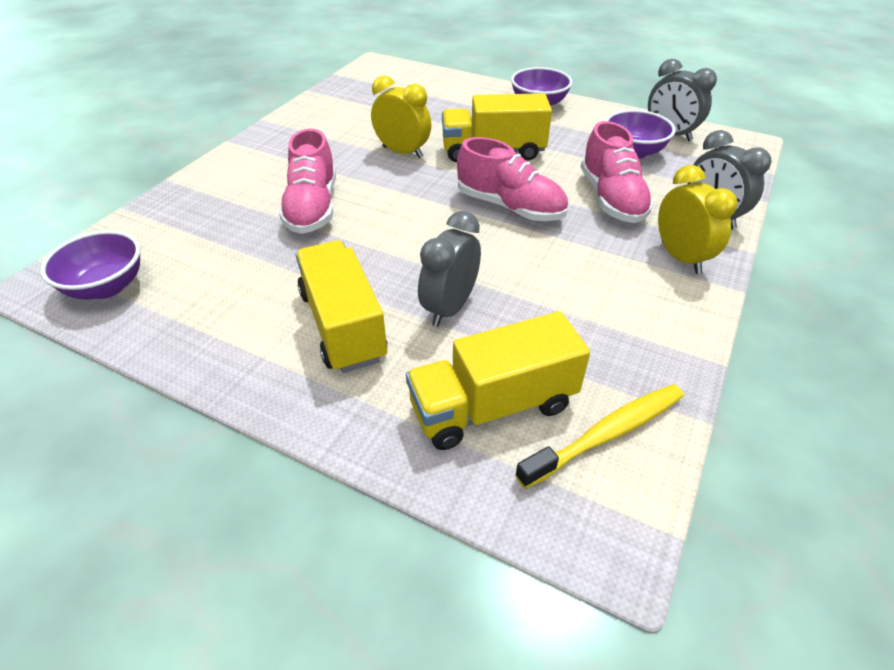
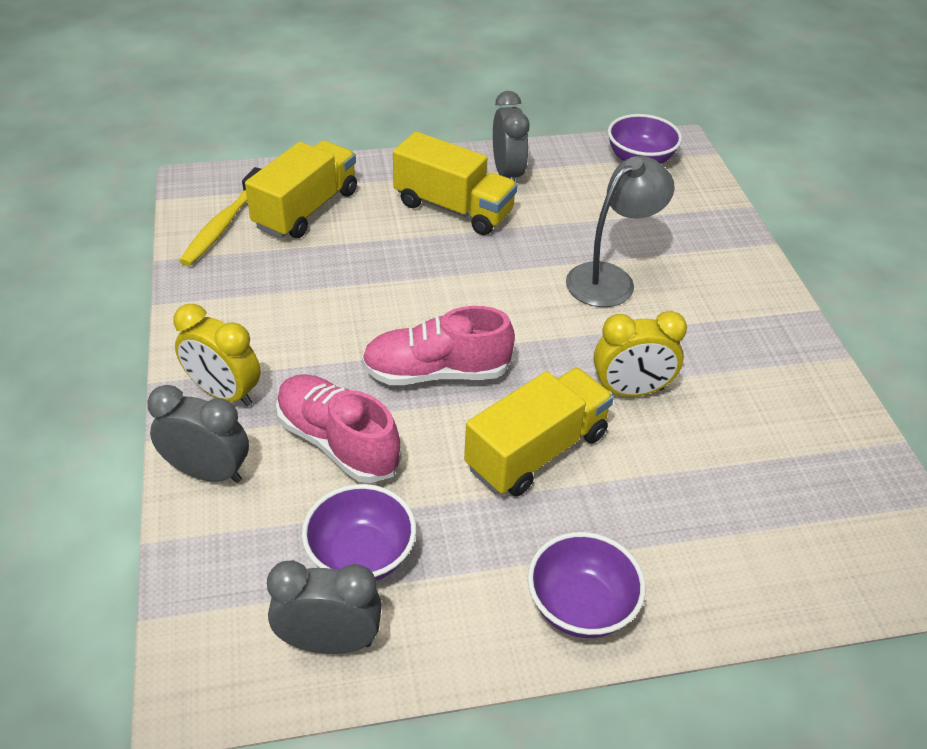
camera: 140 degrees right, 0 degrees up
pink shoe [279,129,336,234] -> grey lamp [566,156,675,307]
grey clock [418,211,481,327] -> grey clock moved to [493,91,530,181]

